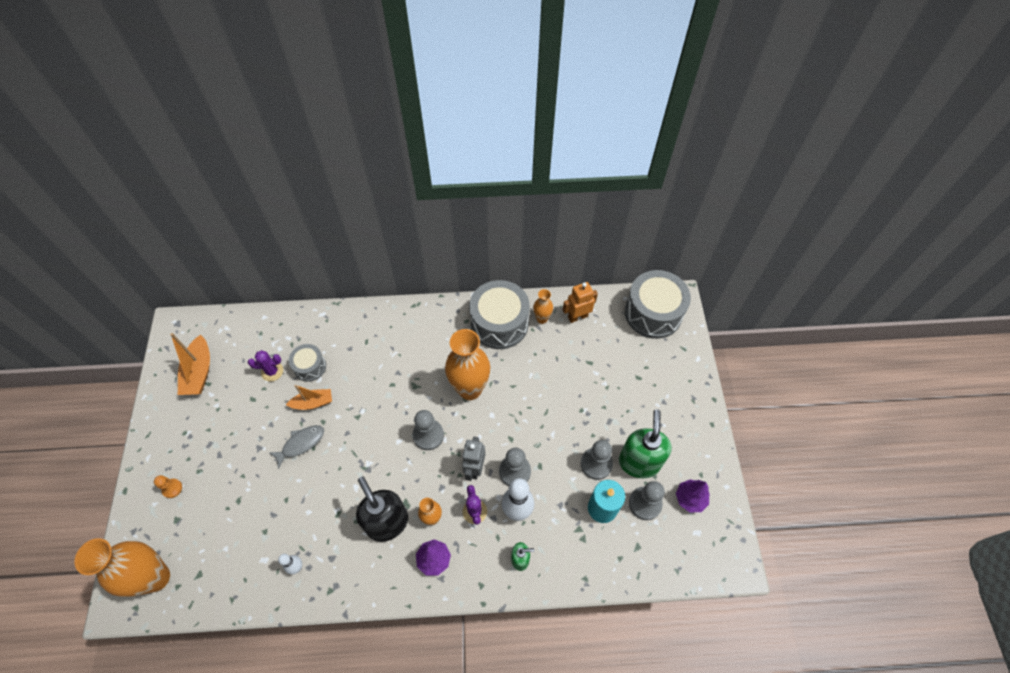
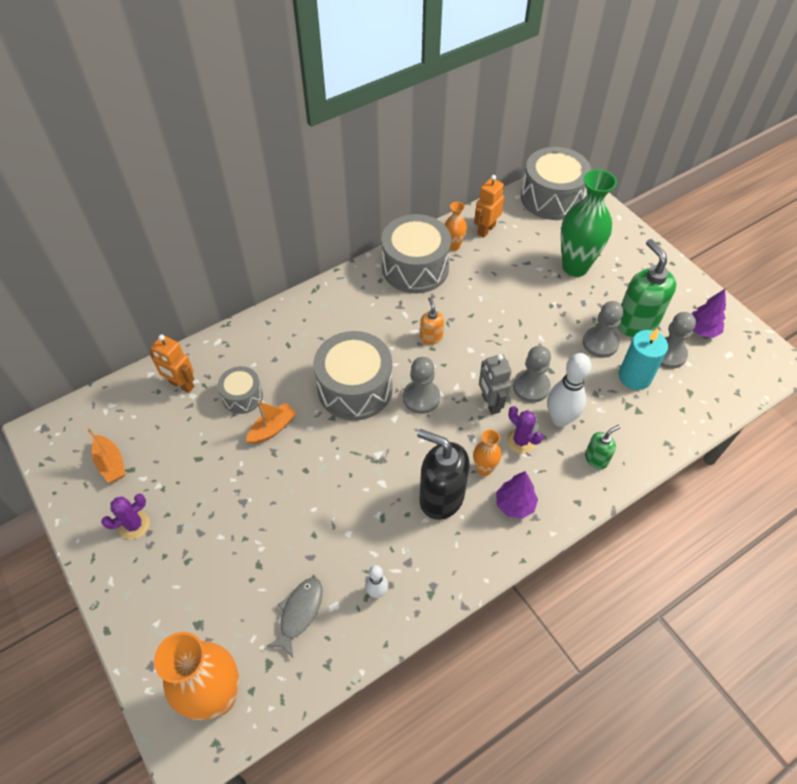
camera: 30 degrees left, 5 degrees down
orange pawn [154,475,182,498] -> none
orange boat [170,333,210,395] -> orange boat [87,428,125,483], size x0.66
purple cactus [248,350,283,381] -> purple cactus moved to [101,494,150,539]
grey fish [269,425,324,469] -> grey fish moved to [266,578,322,658]
orange vase [445,329,490,400] -> orange soap dispenser [420,297,444,345]
none -> orange robot [149,334,194,393]
none -> grey drum [313,331,393,421]
none -> green vase [561,169,617,277]

